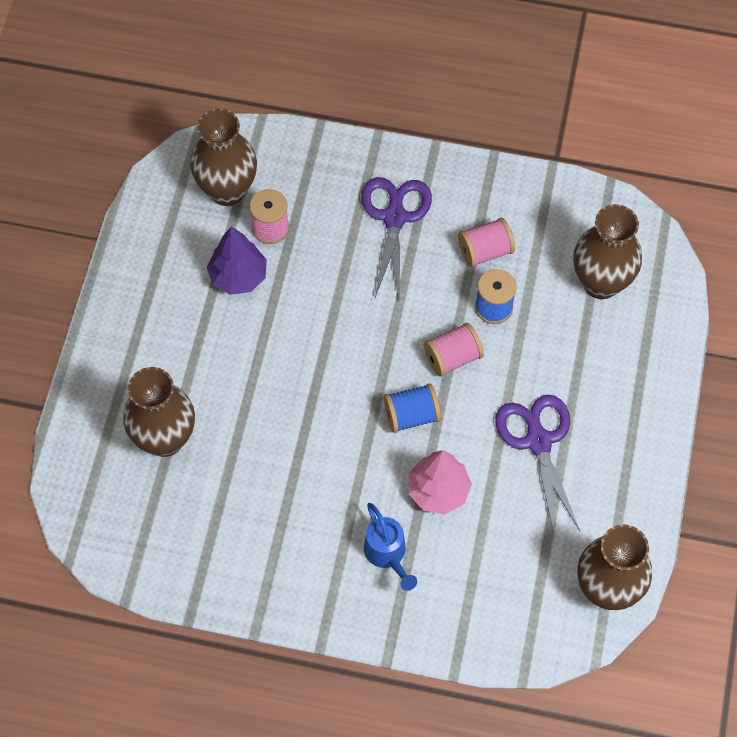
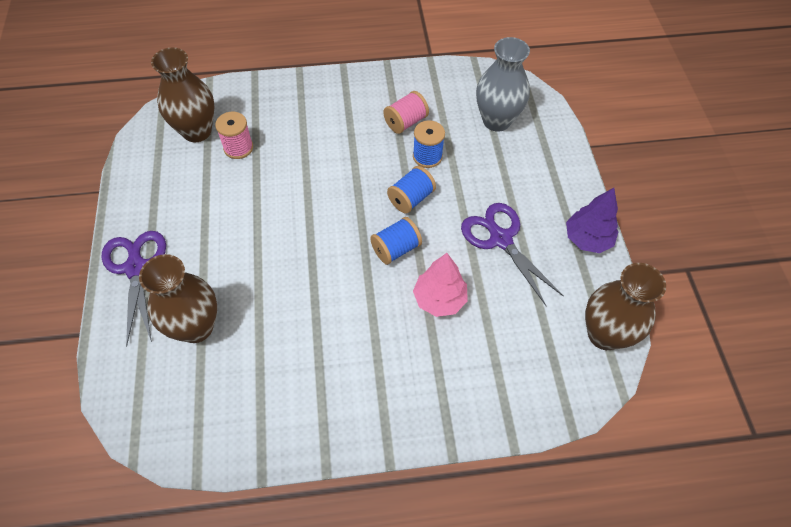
camera: 20 degrees left, 5 degrees down
purple tree [207,227,267,295] -> purple tree moved to [566,188,618,253]
purple scissors [361,177,432,302] -> purple scissors moved to [101,231,166,347]
blue watering can [364,503,417,591] -> none
pink spool [424,323,484,377] -> blue spool [387,166,436,213]
brown vase [573,204,642,299] -> grey vase [476,37,530,131]

